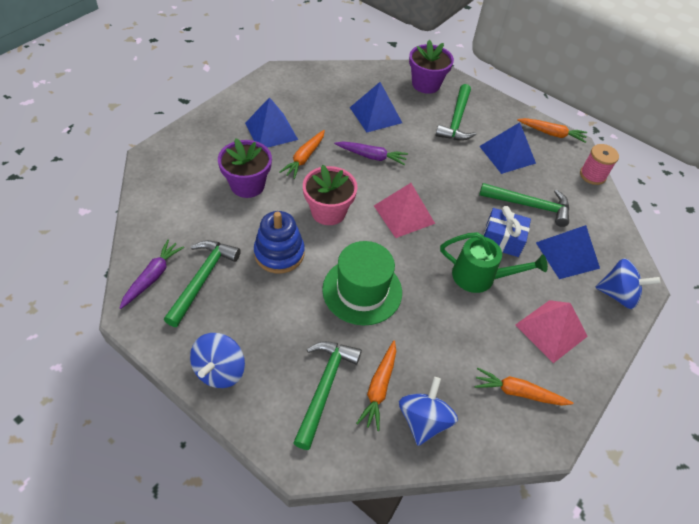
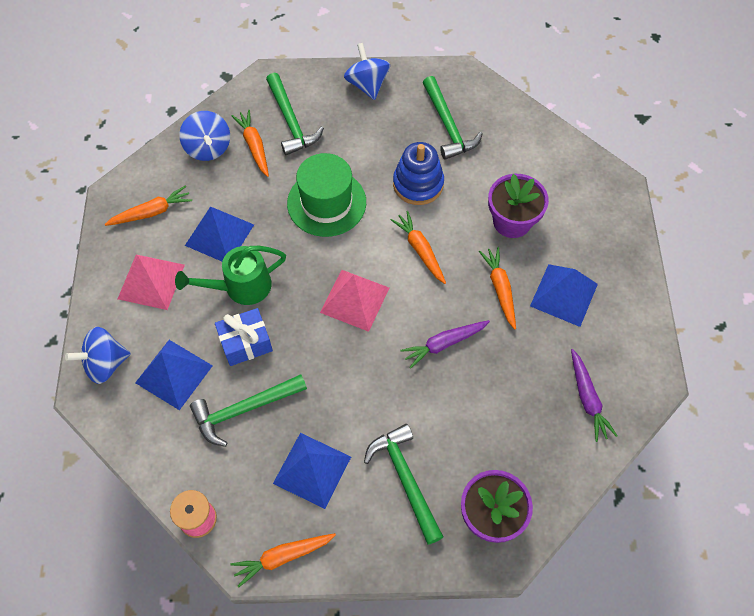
camera: 145 degrees right, 10 degrees up
purple carrot [120,240,184,309] -> purple carrot moved to [571,349,618,442]
pink flower pot [303,165,357,225] -> orange carrot [390,211,446,284]
blue pyramid [350,82,402,132] -> blue pyramid moved to [185,206,254,261]

